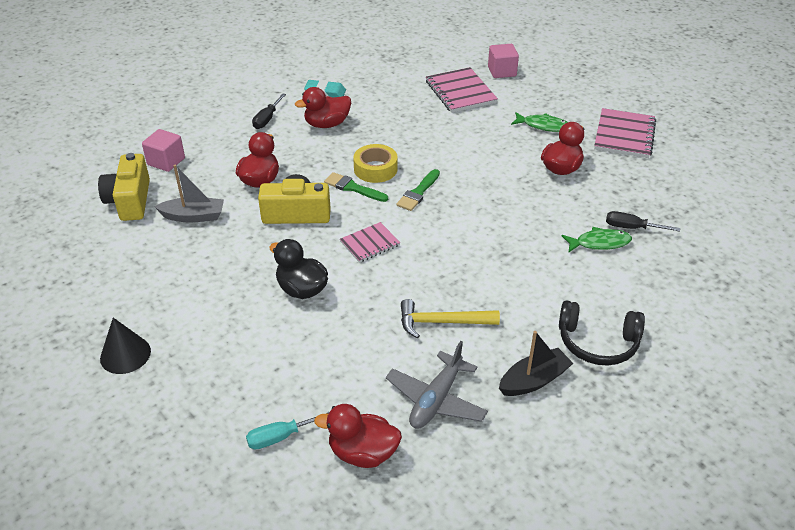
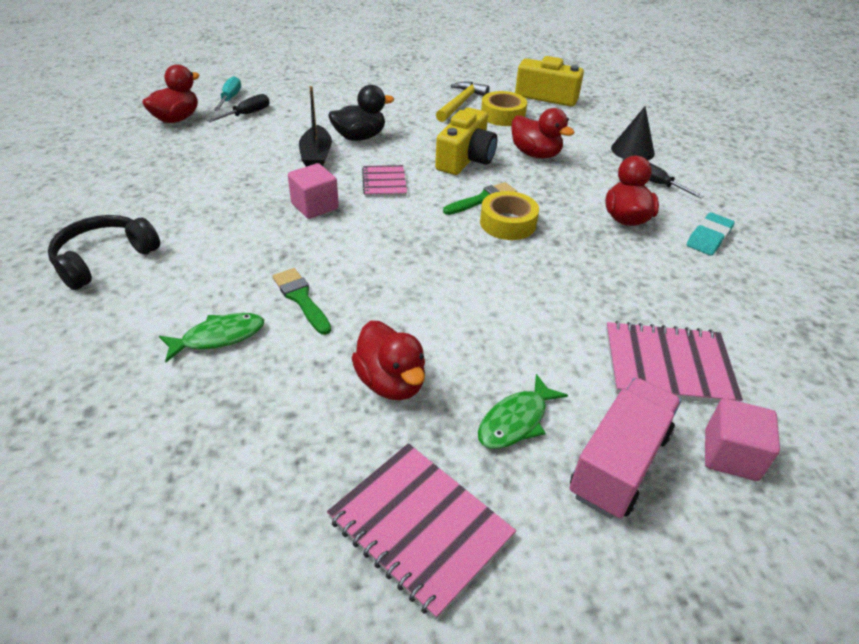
camera: 115 degrees right, 0 degrees up
black cone [100,318,151,374] -> black cone moved to [611,107,655,160]
pink cube [142,129,185,172] -> pink cube moved to [288,163,339,219]
grey boat [154,165,224,223] -> yellow tape [481,91,527,126]
grey plane [386,341,488,429] -> none
green brush [396,169,440,211] -> green brush moved to [272,268,331,335]
yellow hammer [401,299,500,338] -> yellow hammer moved to [436,82,489,122]
black boat [499,331,573,396] -> black boat moved to [299,86,332,167]
green fish [562,227,632,253] -> green fish turned 135 degrees counterclockwise [159,313,264,362]
black screwdriver [606,211,680,232] -> black screwdriver moved to [207,94,270,122]
none -> pink truck [569,378,681,519]

